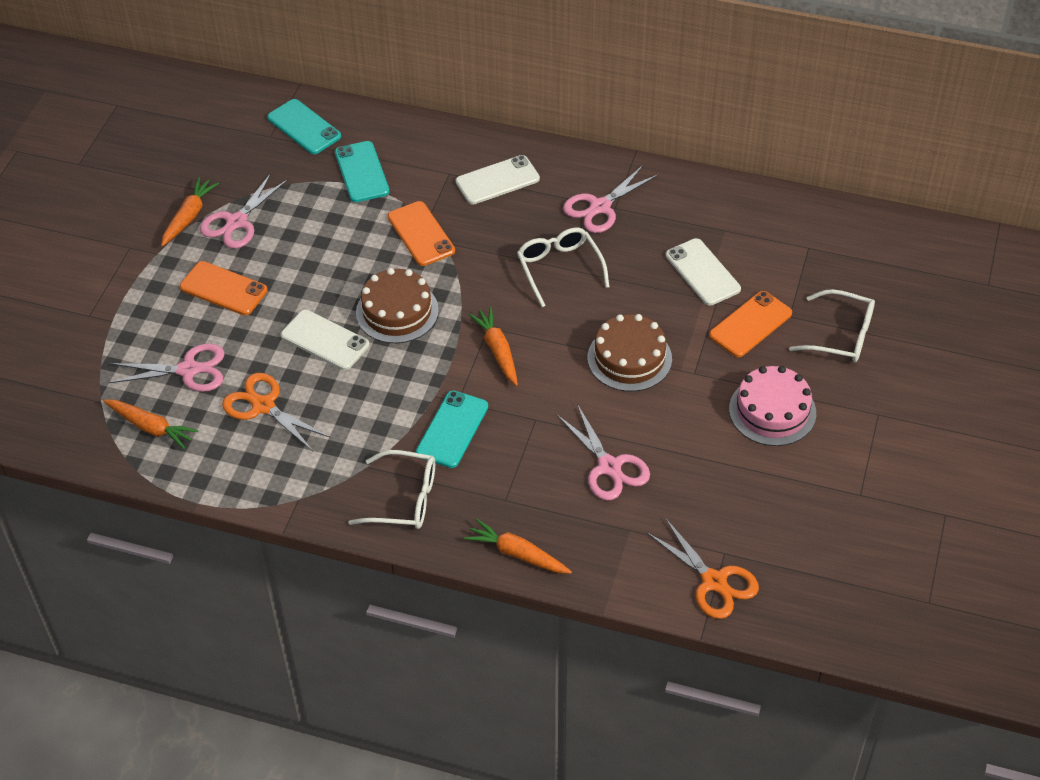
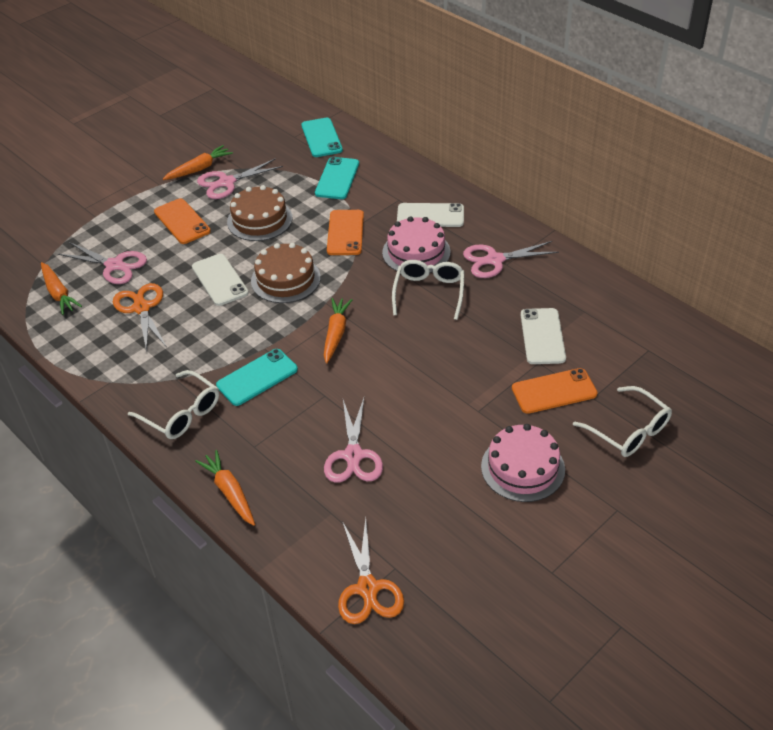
camera: 30 degrees right, 5 degrees down
brown cake [587,314,672,392] -> brown cake moved to [227,185,292,241]
none -> pink cake [382,216,450,273]

